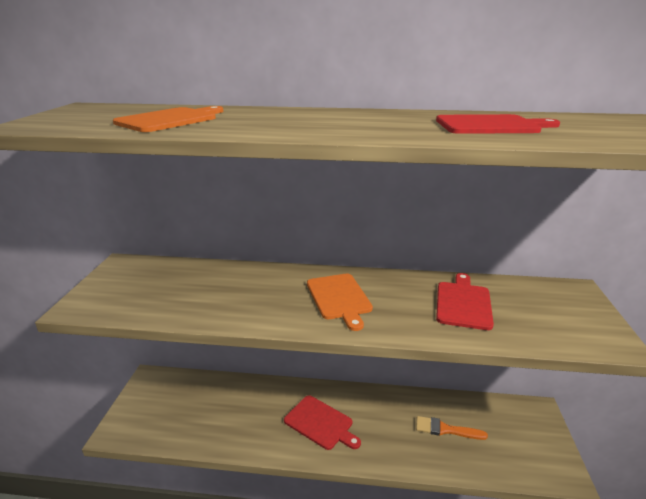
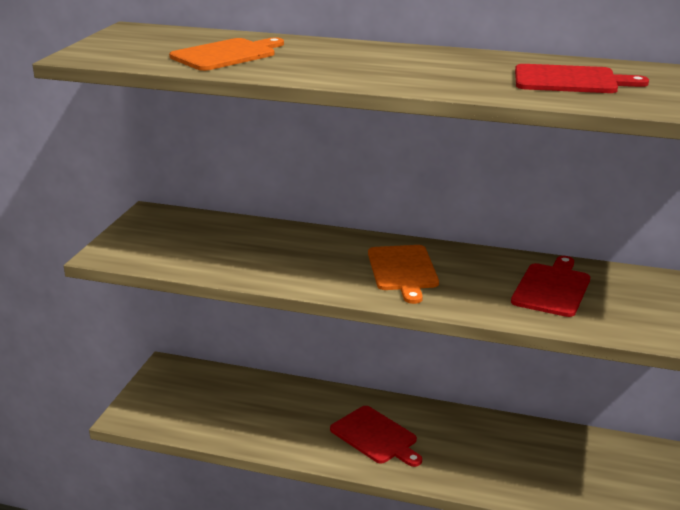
camera: 10 degrees right, 0 degrees up
orange brush [416,416,488,440] -> none

